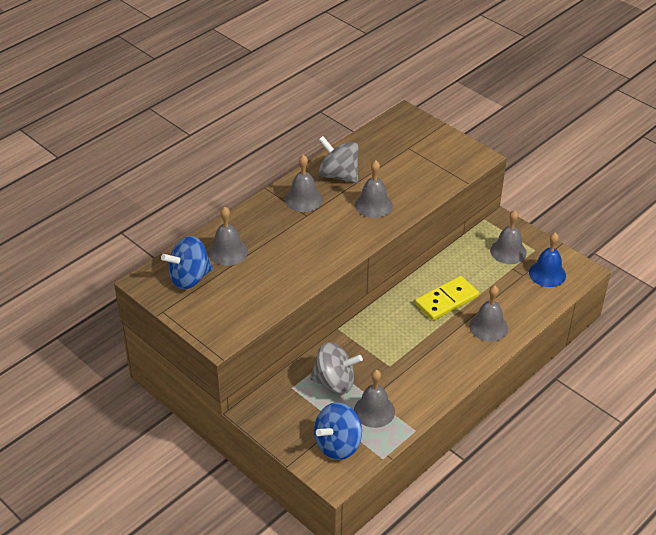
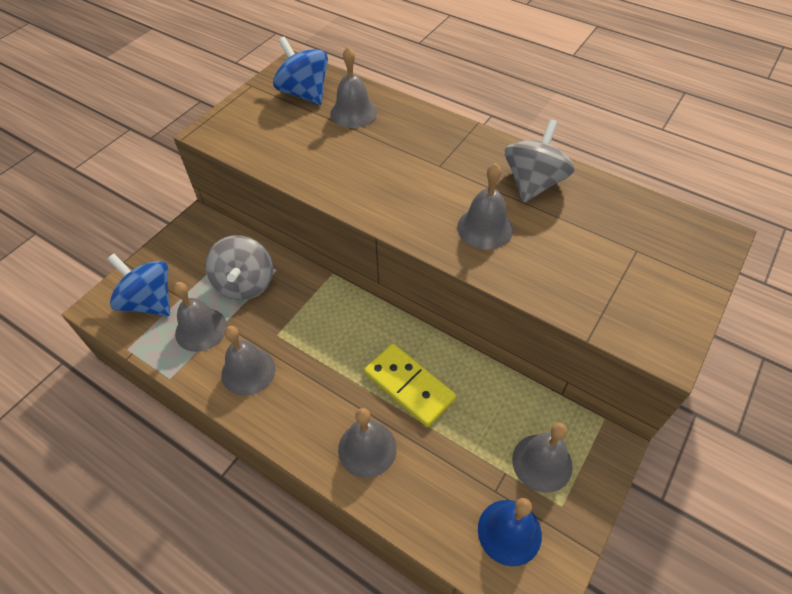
camera: 80 degrees right, 10 degrees up
grey bell [285,155,323,212] -> grey bell moved to [221,326,275,396]

